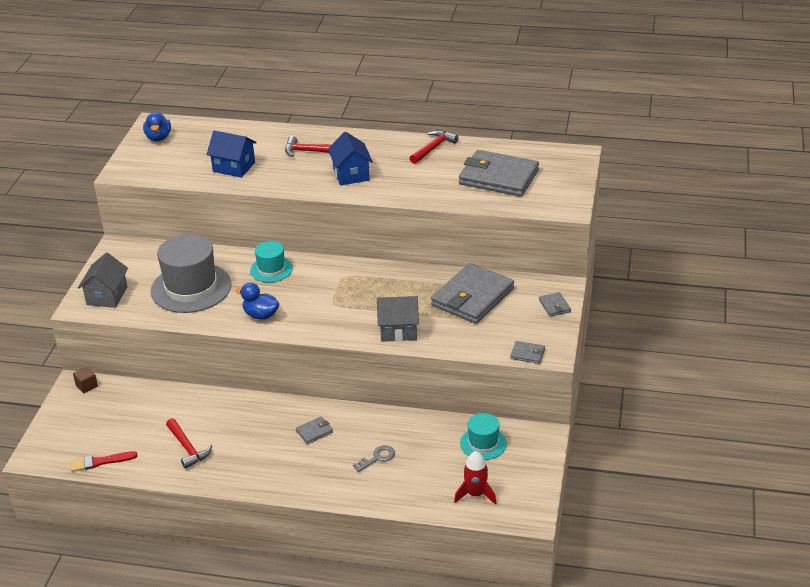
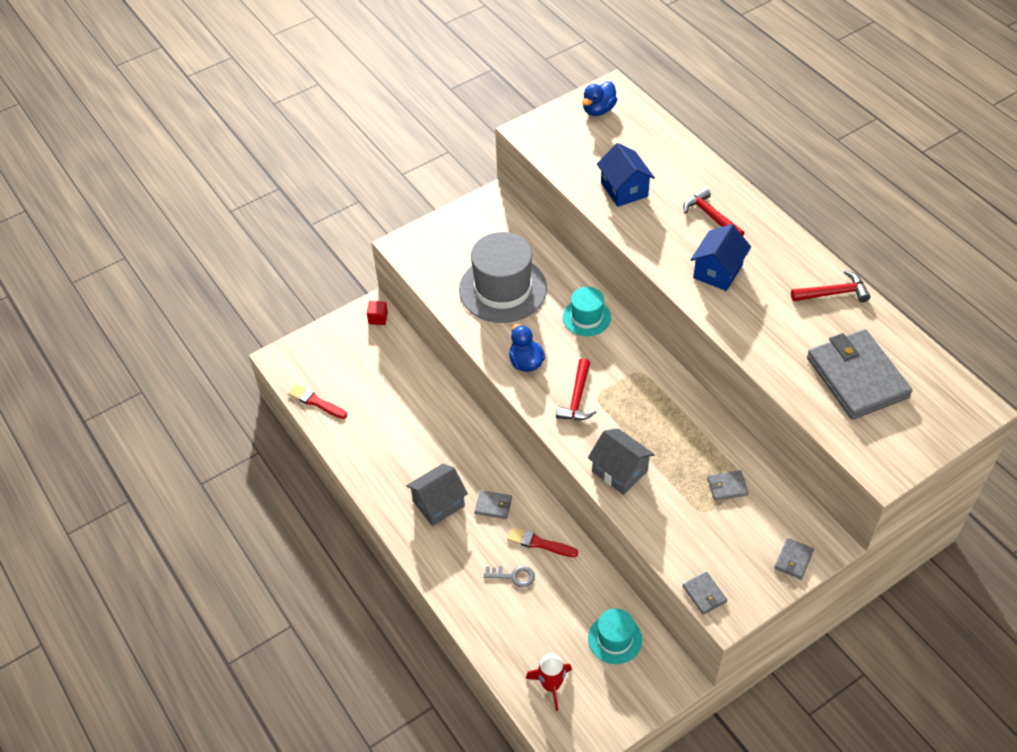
camera: 45 degrees right, 15 degrees up
brown cube [73,366,98,393] -> red cube [367,301,388,325]
grey house [78,252,128,308] -> grey house moved to [406,464,468,526]
red hammer [166,418,212,469] -> red hammer moved to [556,358,596,420]
grey wallet [431,263,514,324] -> grey wallet [707,470,749,501], size x0.42
none -> red brush [507,527,578,557]

